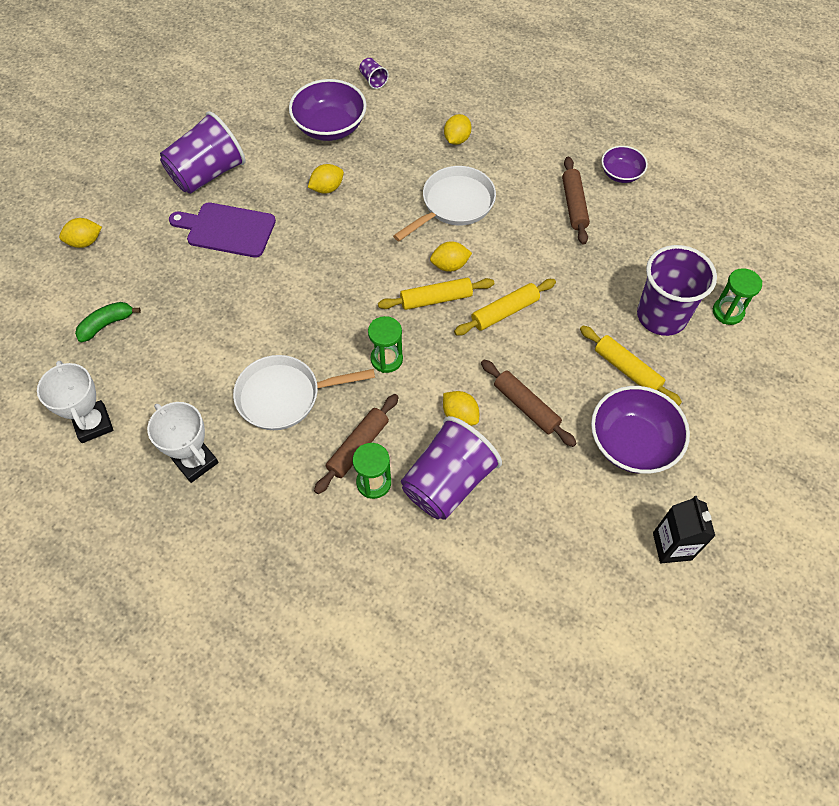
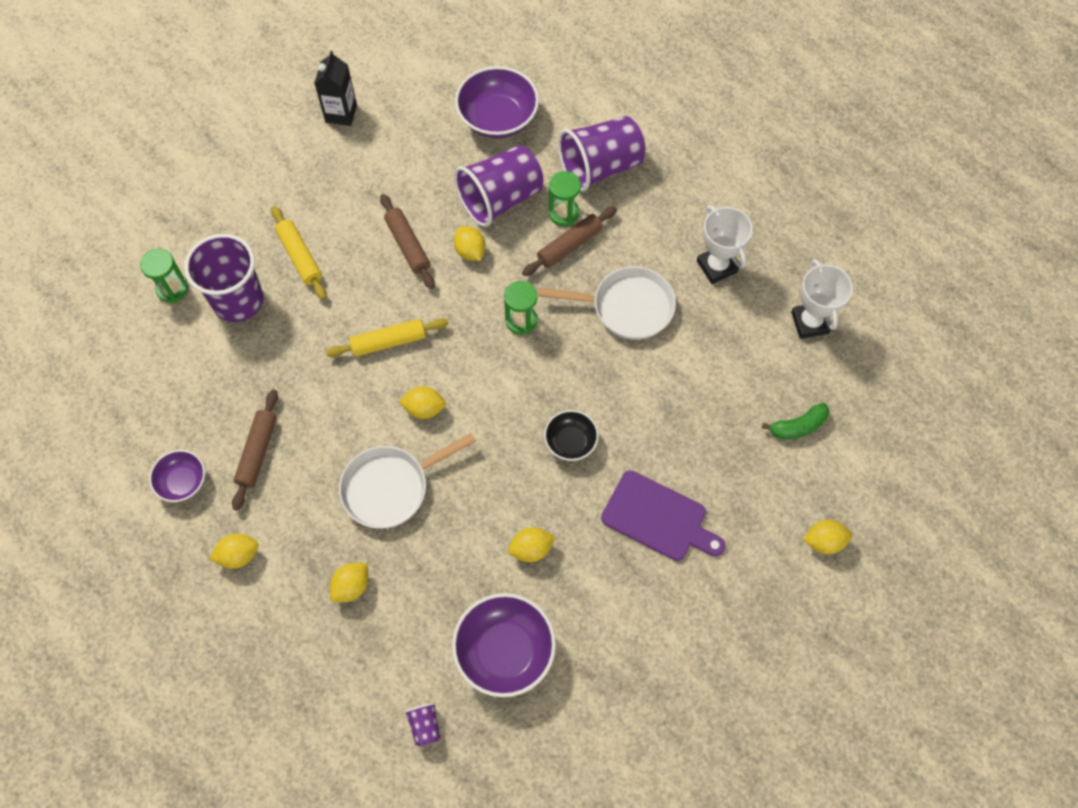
camera: 165 degrees left, 5 degrees up
purple cup [160,111,246,194] -> purple cup moved to [558,116,645,192]
yellow rolling pin [378,278,494,310] -> none
purple bowl [591,386,690,474] -> purple bowl moved to [455,66,539,138]
none -> yellow lemon [210,534,259,569]
none -> black bowl [544,410,599,461]

